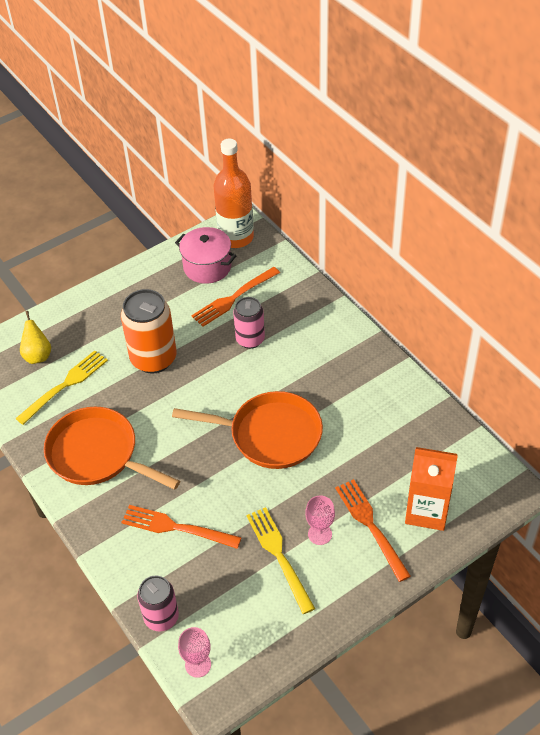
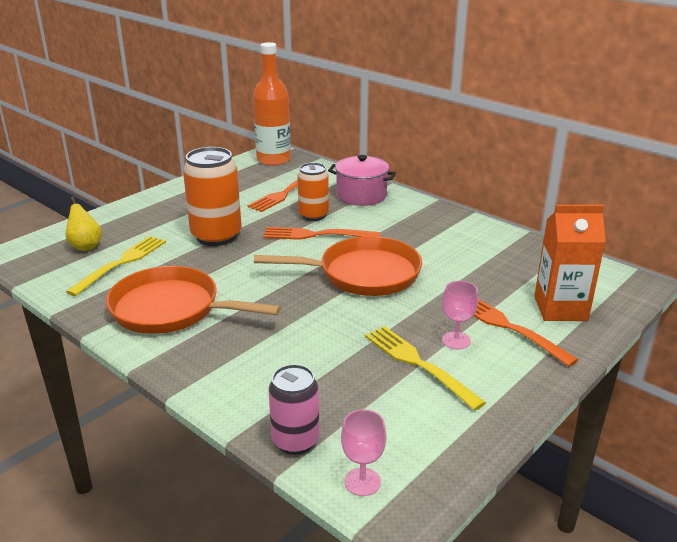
camera: 15 degrees left, 20 degrees down
orange fork [121,505,242,549] -> orange fork moved to [263,227,380,240]
pink pot [175,227,236,284] -> pink pot moved to [328,155,396,206]
pink can [233,297,265,349] -> orange can [297,163,329,221]

